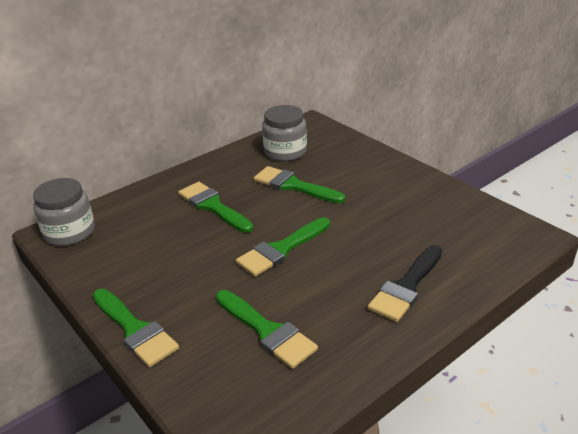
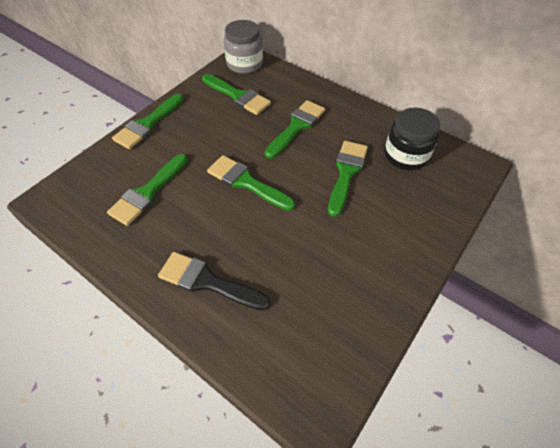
camera: 75 degrees right, 20 degrees up
grey jar [262,105,307,161] -> black jar [385,108,440,170]
none -> green brush [202,74,271,115]

